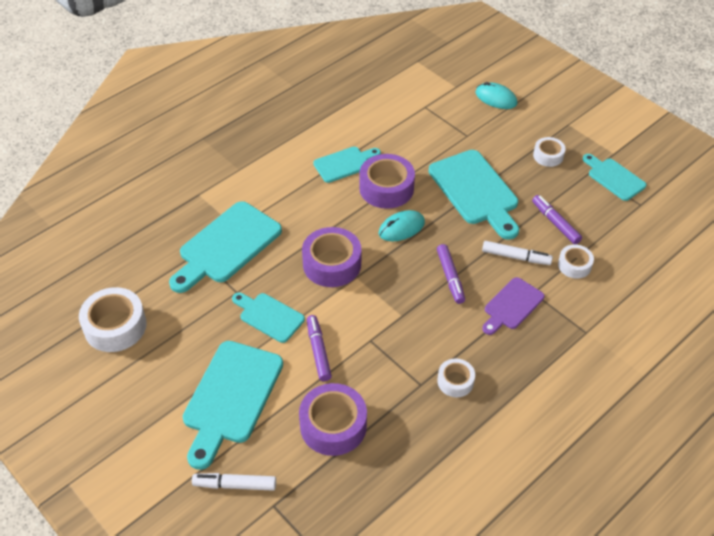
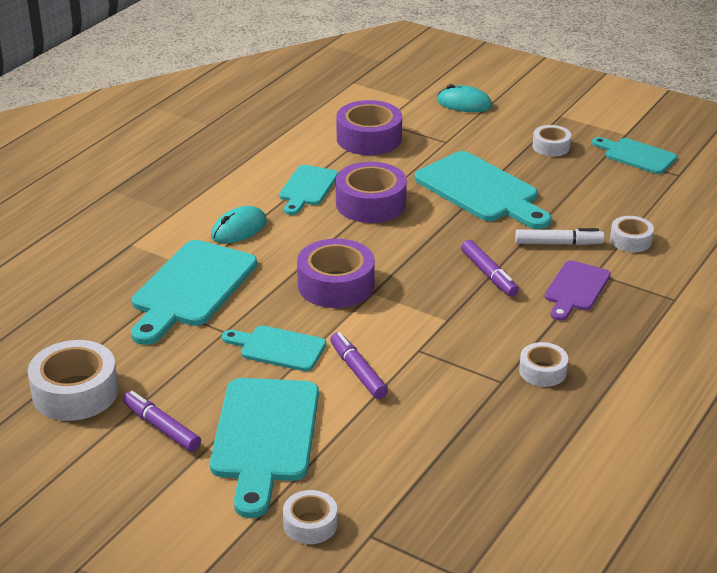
camera: 15 degrees left, 15 degrees down
white marker [192,473,276,491] -> white tape [283,490,337,544]
purple tape [299,383,367,456] -> purple tape moved to [336,100,402,155]
turquoise cutting board [313,147,381,183] -> turquoise cutting board turned 150 degrees clockwise [279,165,338,215]
turquoise mouse [379,210,425,241] -> turquoise mouse moved to [211,206,267,243]
purple marker [532,195,582,244] -> purple marker moved to [123,391,201,452]

